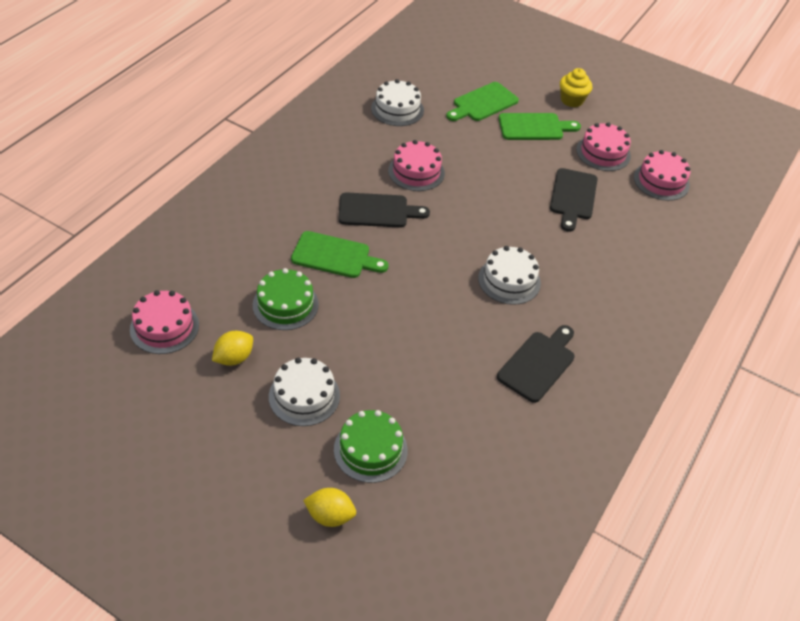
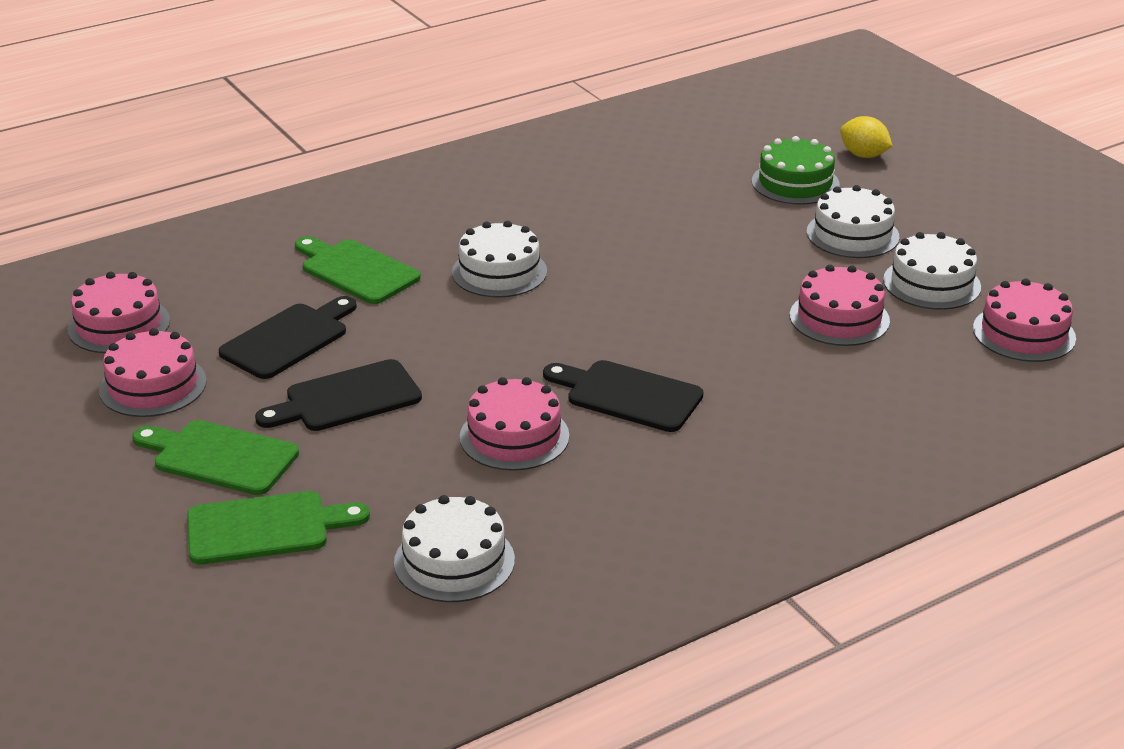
camera: 150 degrees left, 15 degrees down
yellow lemon [212,331,253,366] -> white cake [883,232,981,310]
green cake [253,268,319,330] -> pink cake [790,265,890,346]
green cutting board [291,231,389,278] -> green cutting board moved to [295,236,421,304]
black cutting board [497,325,575,403] -> black cutting board moved to [255,359,422,431]
yellow cupcake [560,68,592,107] -> none

